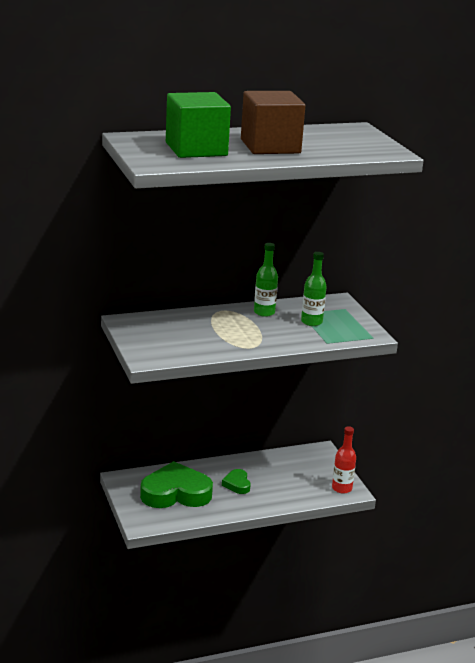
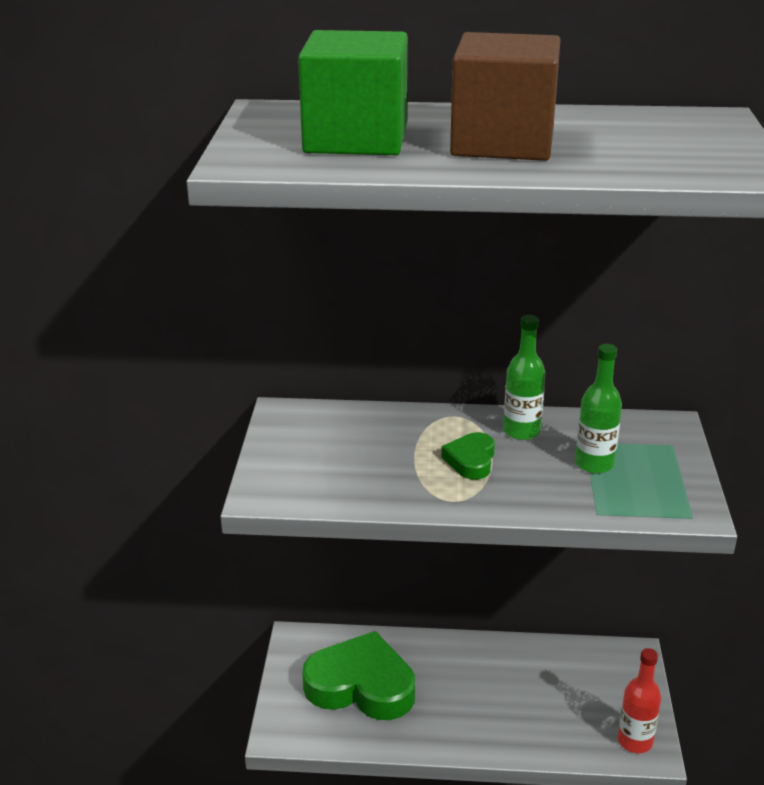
camera: 25 degrees right, 5 degrees up
green heart [222,469,251,494] -> green heart moved to [441,432,495,479]

